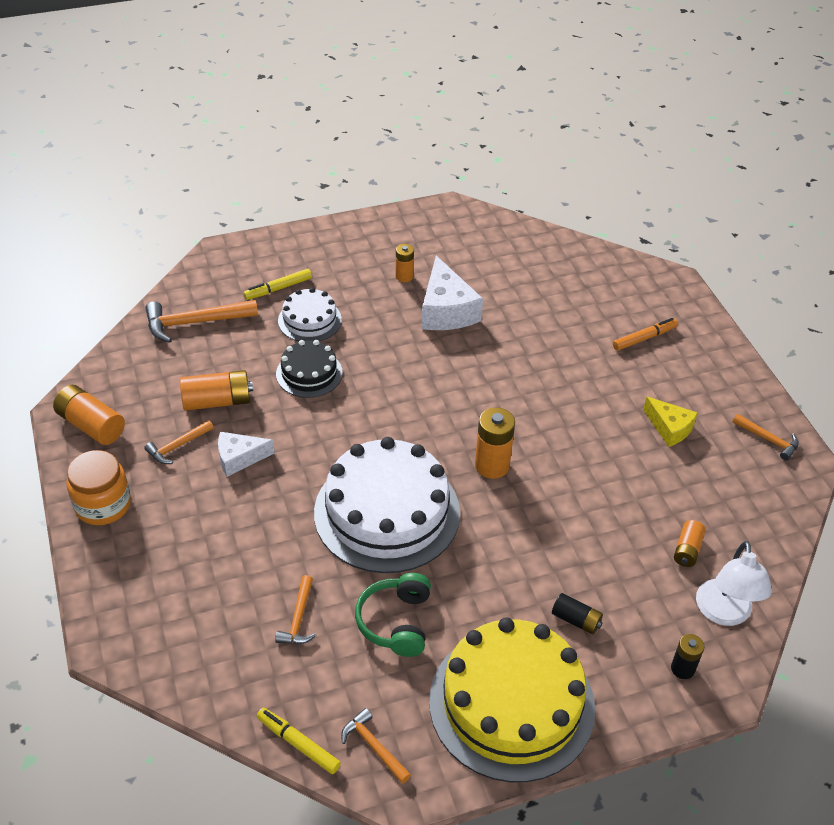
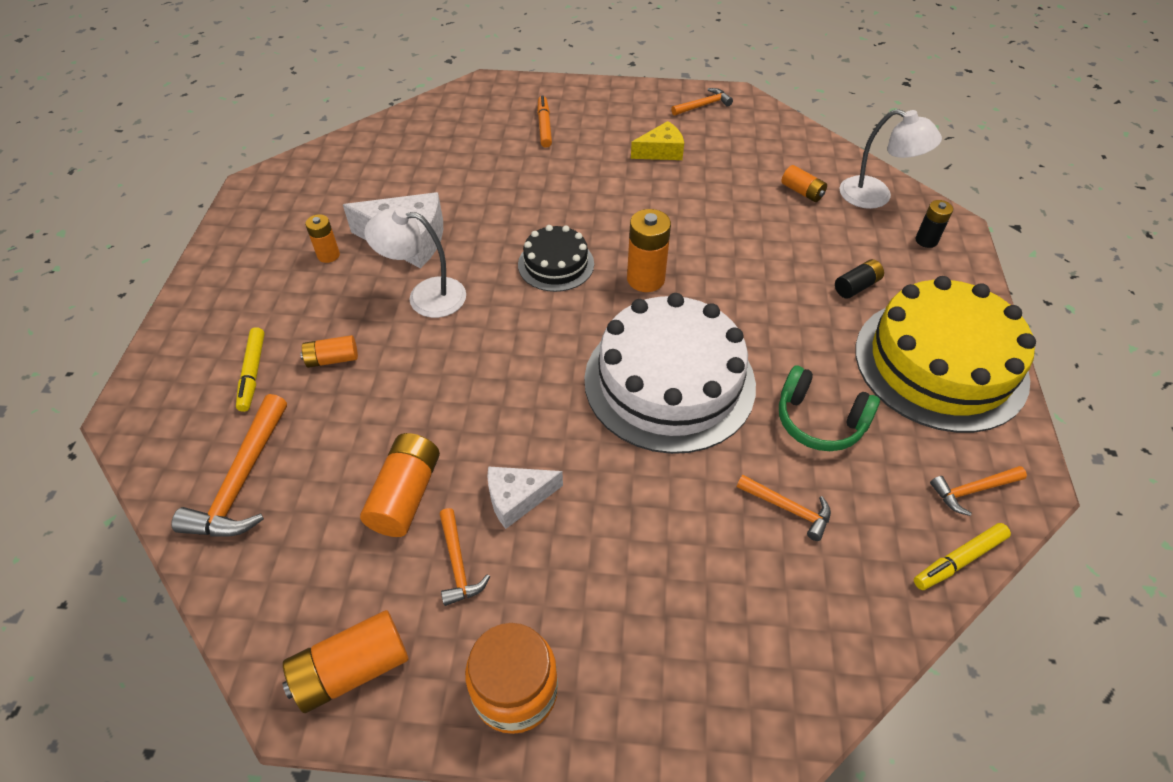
camera: 65 degrees left, 5 degrees up
white cheese [218,432,275,477] -> white cheese turned 60 degrees clockwise [487,466,563,529]
black cake [276,340,343,398] -> black cake moved to [518,225,594,292]
white cake [278,288,342,342] -> orange battery [300,335,358,368]
none -> white lamp [364,207,466,318]

